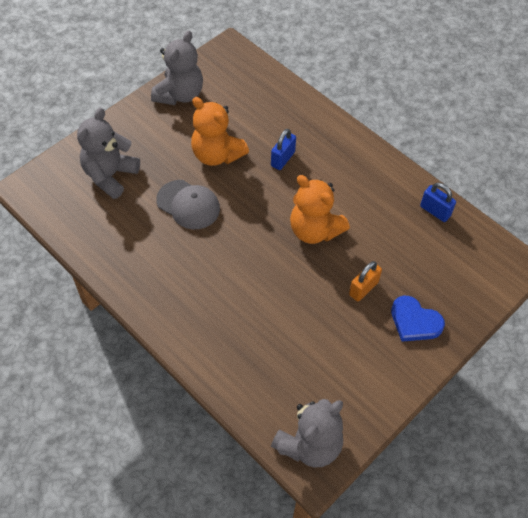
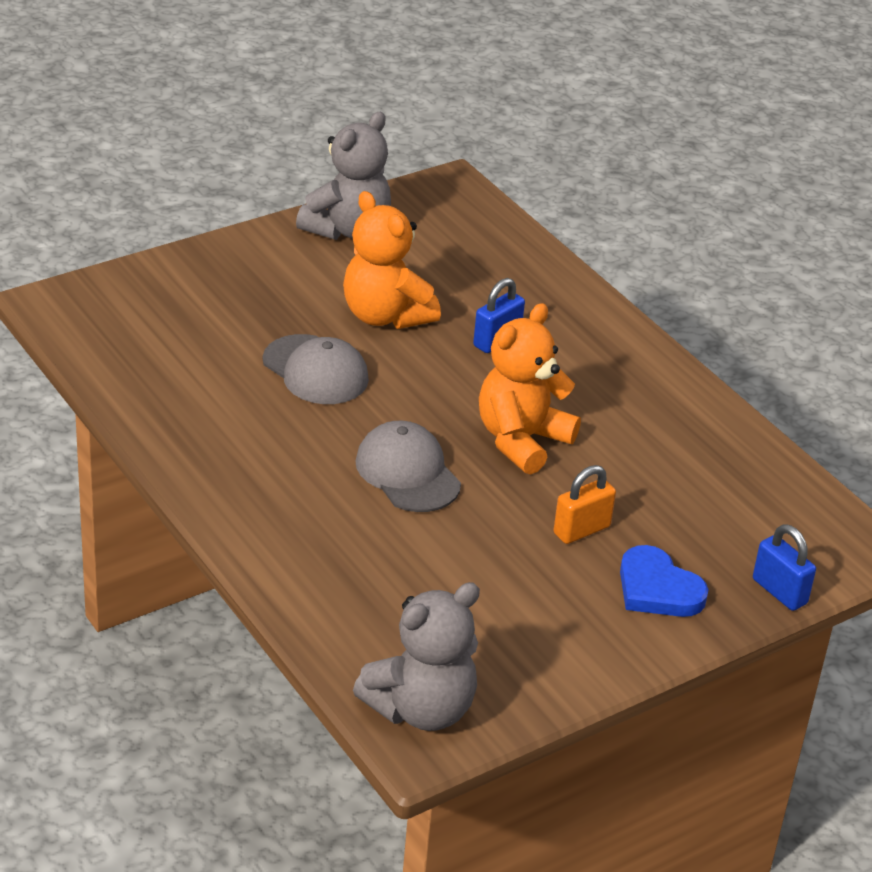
camera: 10 degrees right, 20 degrees down
grey teddy bear [77,108,140,199] -> none
orange teddy bear [290,175,350,244] -> orange teddy bear turned 75 degrees clockwise [479,303,581,475]
blue padlock [420,183,456,222] -> blue padlock moved to [753,524,816,611]
none -> grey cap [355,421,461,512]

